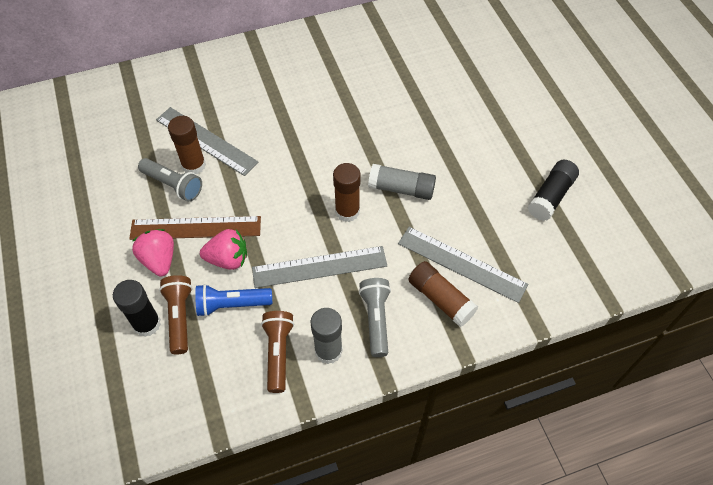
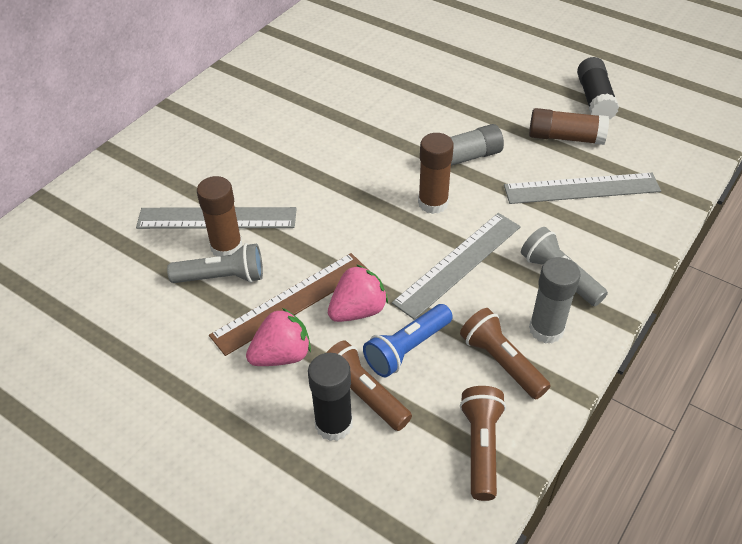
camera: 35 degrees left, 10 degrees down
pink strawberry [132,229,174,276] -> pink strawberry turned 120 degrees clockwise [246,308,311,366]
brown glue stick [408,261,478,327] -> brown glue stick moved to [529,108,609,145]
none -> brown flashlight [460,386,506,501]

